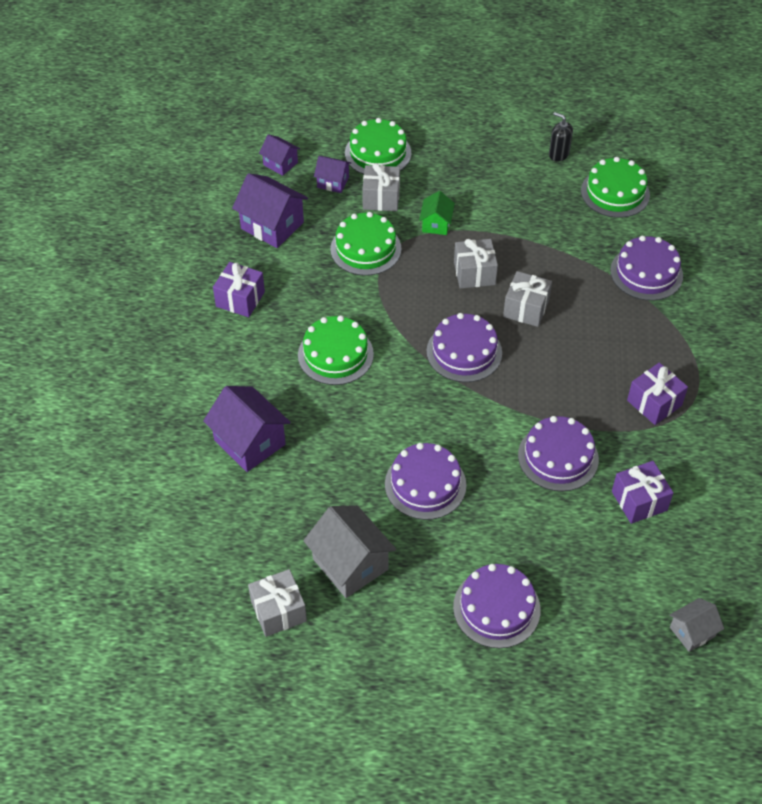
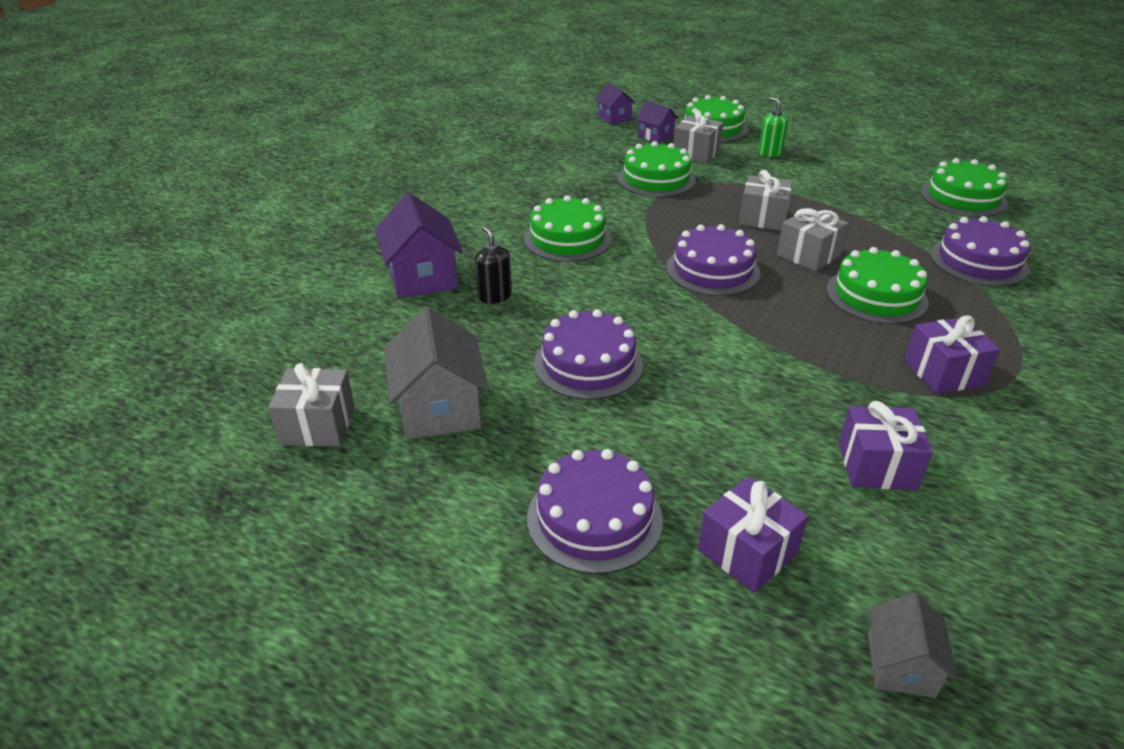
camera: 25 degrees right, 15 degrees down
purple gift [213,262,265,317] -> purple gift moved to [698,477,808,593]
purple house [232,173,308,248] -> none
green house [419,191,455,235] -> none
purple cake [518,416,599,491] -> none
black soap dispenser [549,112,573,161] -> black soap dispenser moved to [475,226,512,304]
grey house [670,598,724,652] -> grey house turned 75 degrees counterclockwise [868,593,958,698]
none -> green soap dispenser [758,97,788,157]
none -> green cake [826,247,929,324]

